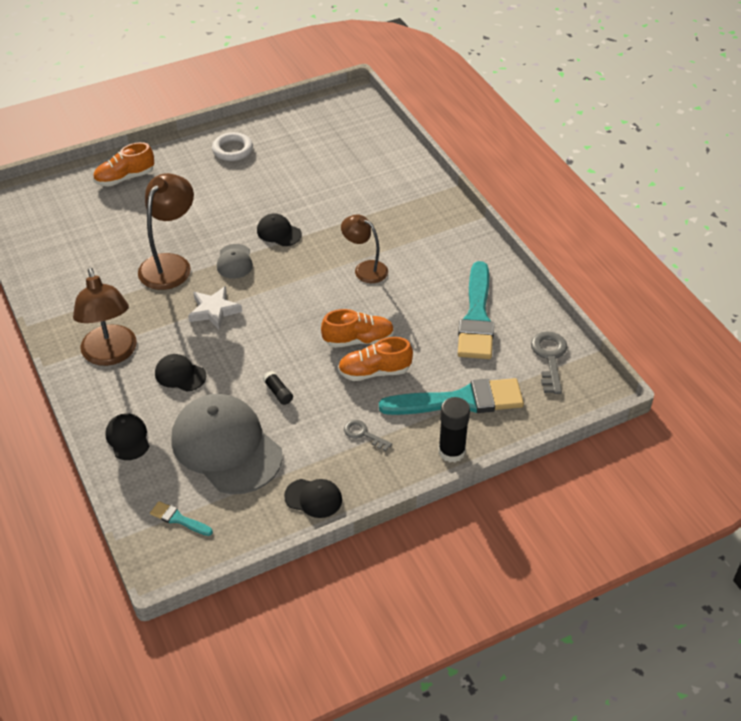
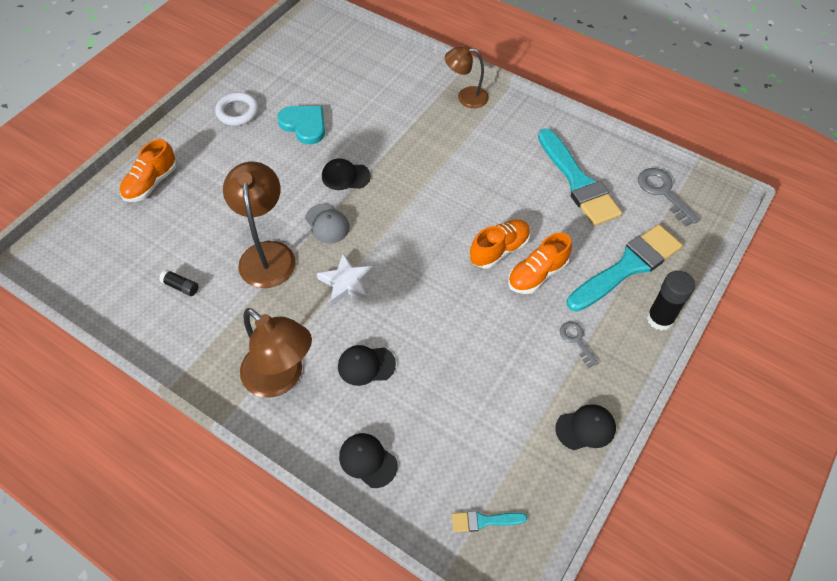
camera: 30 degrees left, 10 degrees up
grey cap [171,394,283,494] -> none
black glue stick [263,371,293,405] -> black glue stick moved to [159,270,198,296]
brown lamp [341,214,388,283] -> brown lamp moved to [445,46,489,108]
grey key [344,420,392,451] -> grey key turned 60 degrees clockwise [560,322,599,368]
none -> turquoise heart [277,106,325,144]

